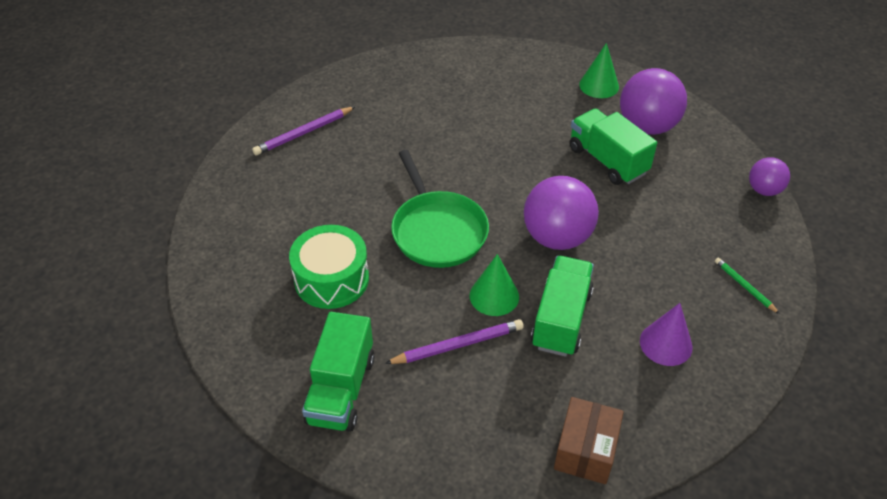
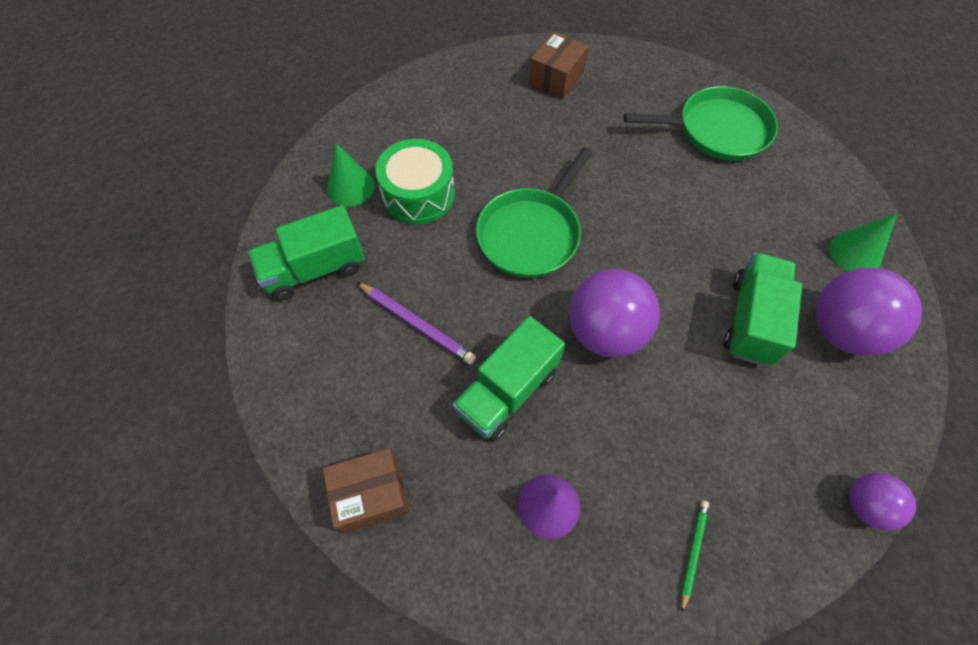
camera: 55 degrees right, 15 degrees up
purple pencil [252,107,355,155] -> brown box [529,32,588,99]
green cone [470,254,519,316] -> green cone moved to [327,143,375,207]
green truck [531,256,594,357] -> green truck turned 150 degrees clockwise [453,316,565,442]
none -> green pan [624,86,778,161]

